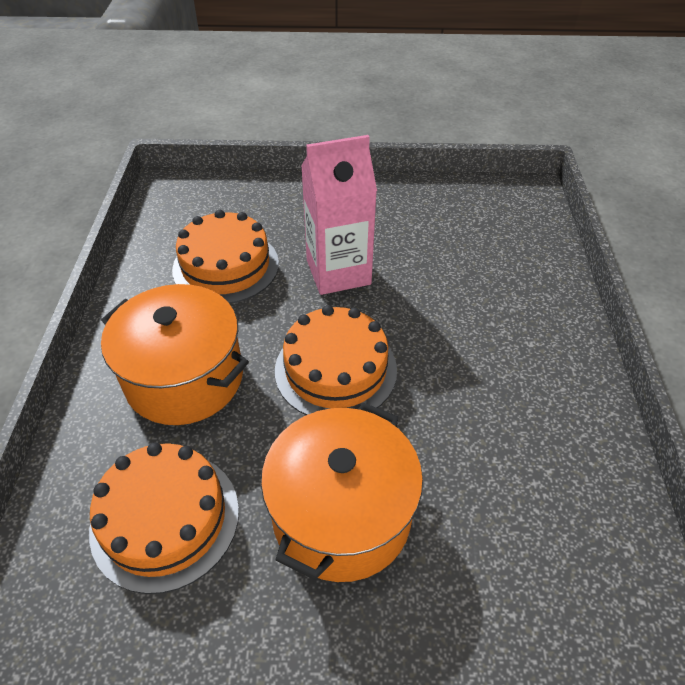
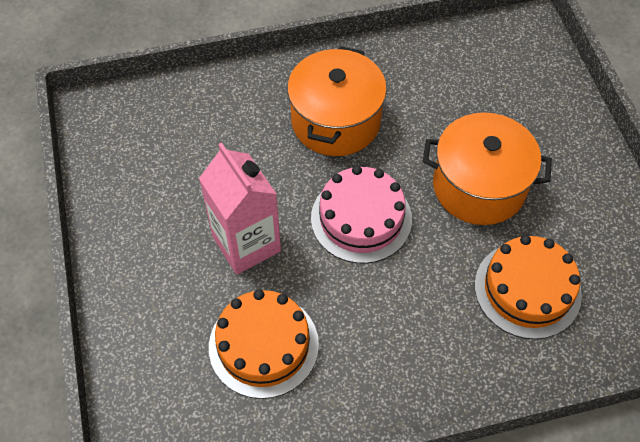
camera: 105 degrees left, 10 degrees up
orange pot [101,284,249,425] -> orange pot moved to [287,46,387,156]
orange cake [275,305,397,415] -> pink cake [311,166,412,264]

